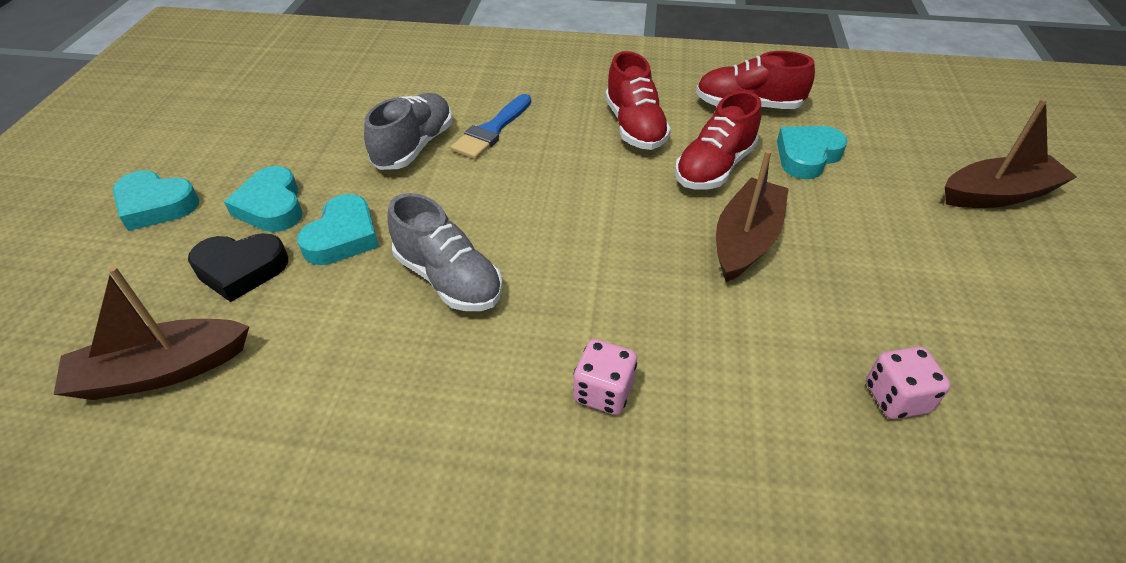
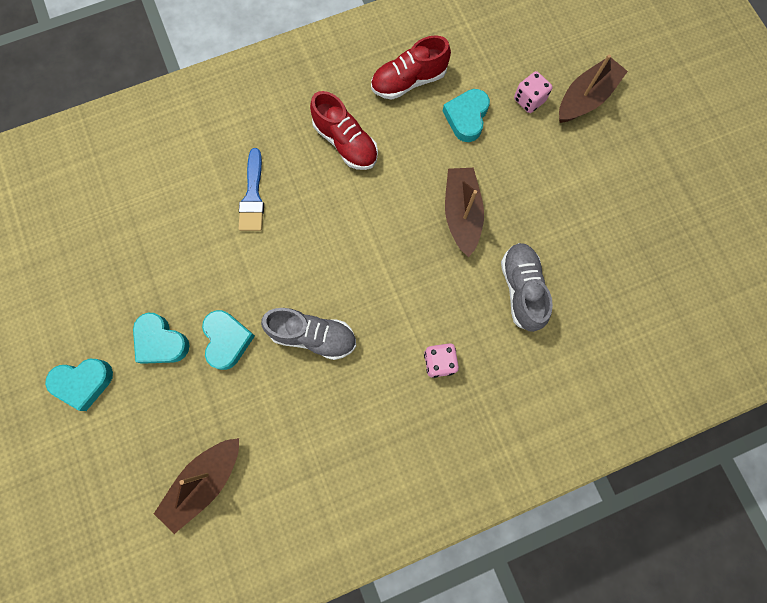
camera: 30 degrees left, 30 degrees up
black heart [188,233,288,302] -> none
grey shoe [364,93,452,170] -> grey shoe moved to [501,243,553,332]
red shoe [675,91,762,189] -> none
pink dice [866,347,951,419] -> pink dice moved to [514,71,553,113]

